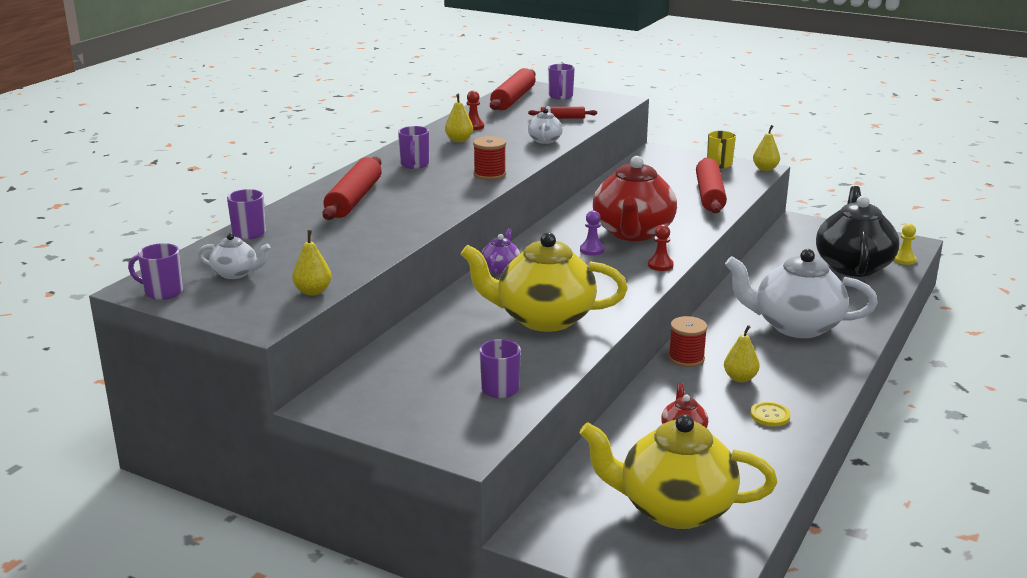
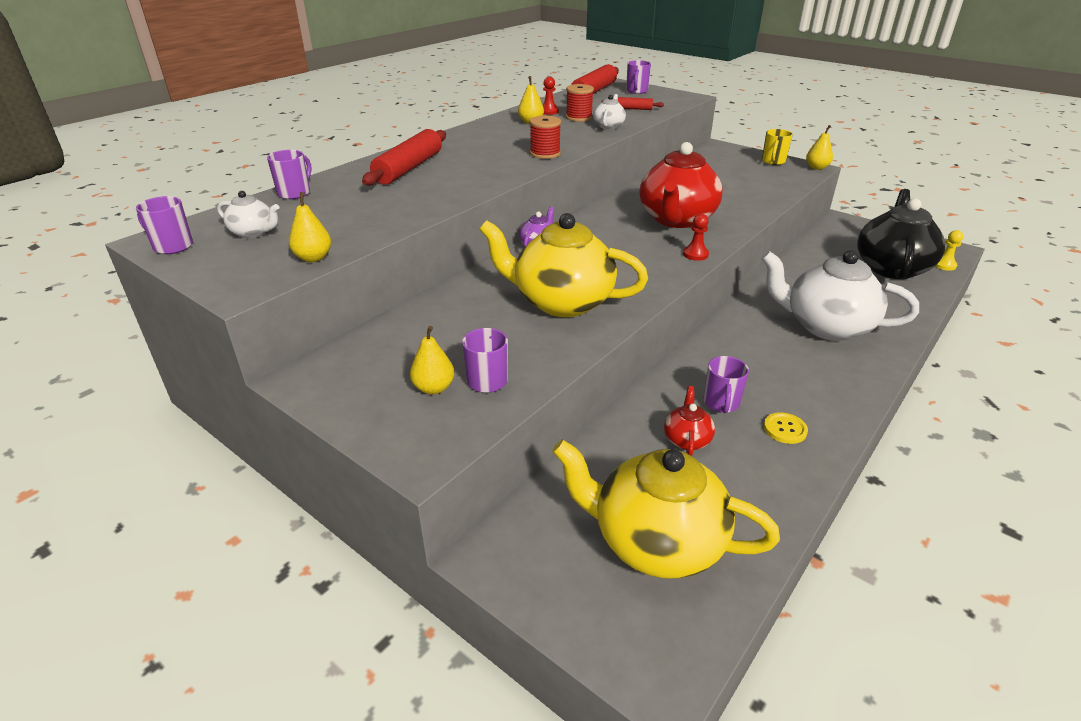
camera: 10 degrees right, 10 degrees up
purple mug [398,126,429,169] -> purple mug moved to [703,356,749,413]
purple pawn [580,210,605,256] -> none
red spool [668,316,708,367] -> red spool moved to [566,84,594,122]
red rolling pin [696,158,727,213] -> none
yellow pear [724,325,760,382] -> yellow pear moved to [410,326,454,394]

